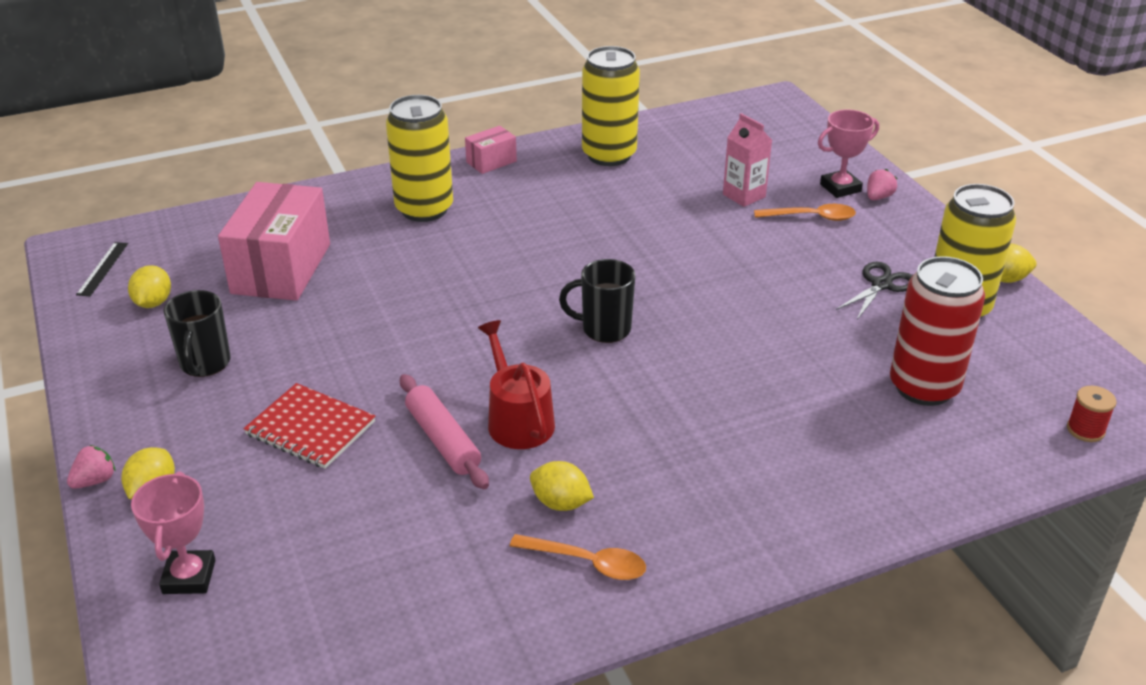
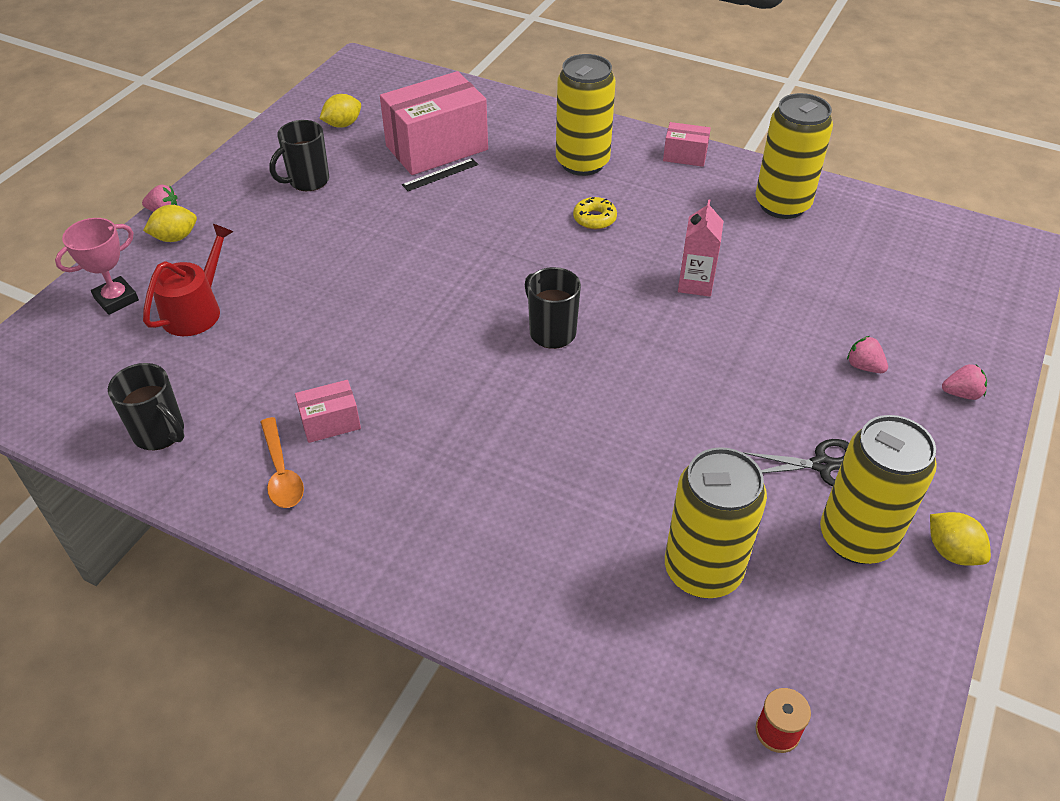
camera: 50 degrees right, 10 degrees up
black ruler [76,242,128,296] -> black ruler moved to [402,158,479,191]
red notebook [243,383,375,469] -> none
pink rolling pin [400,374,489,489] -> none
red watering can [478,320,555,449] -> red watering can moved to [143,224,234,336]
yellow lemon [530,461,594,511] -> pink box [295,380,361,443]
pink carton [723,113,772,207] -> pink carton moved to [678,199,723,297]
orange spoon [754,204,856,221] -> pink strawberry [847,336,888,373]
pink trophy [818,109,879,198] -> none
red can [890,256,985,406] -> yellow can [665,447,767,598]
none -> black mug [108,363,184,450]
none -> yellow donut [573,197,617,230]

